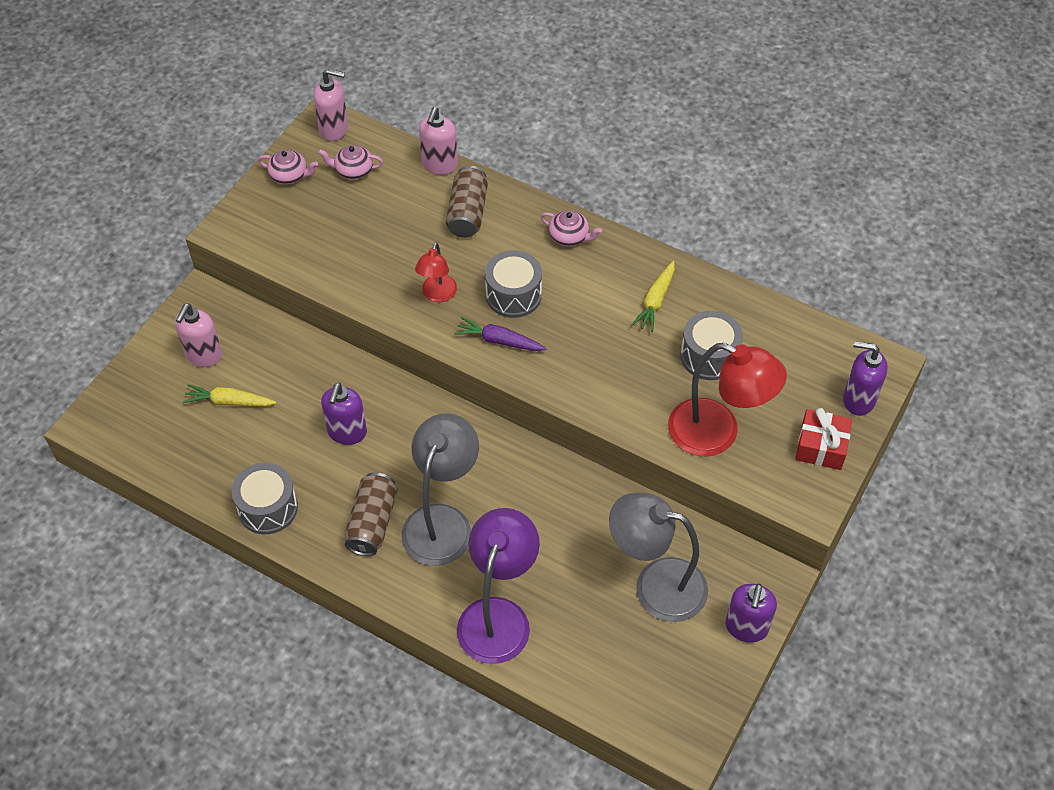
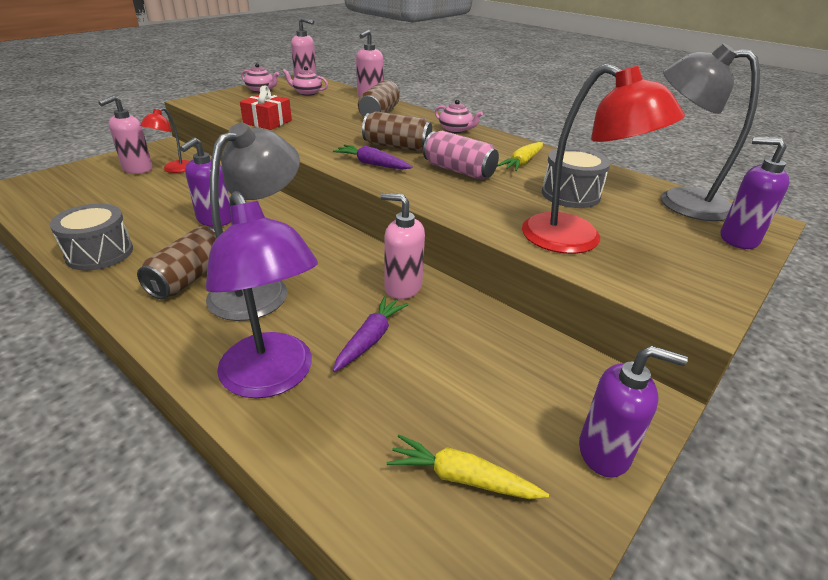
camera: 10 degrees right, 20 degrees down
yellow carrot [183,384,276,406] -> yellow carrot moved to [387,434,549,499]
red lamp [415,242,457,302] -> red lamp moved to [140,107,190,173]
purple lamp [457,508,540,664] -> purple lamp turned 120 degrees clockwise [206,191,318,398]
grey drum [485,250,542,318] -> brown can [362,111,432,152]
grey lamp [609,493,708,622] -> grey lamp moved to [661,43,760,221]
purple soap dispenser [725,584,777,643] -> purple soap dispenser turned 105 degrees counterclockwise [579,346,688,478]
red gift [795,408,852,470] -> red gift moved to [240,86,292,130]
none -> purple carrot [333,296,409,372]
none -> pink soap dispenser [380,193,425,299]
none -> pink can [423,131,499,180]

